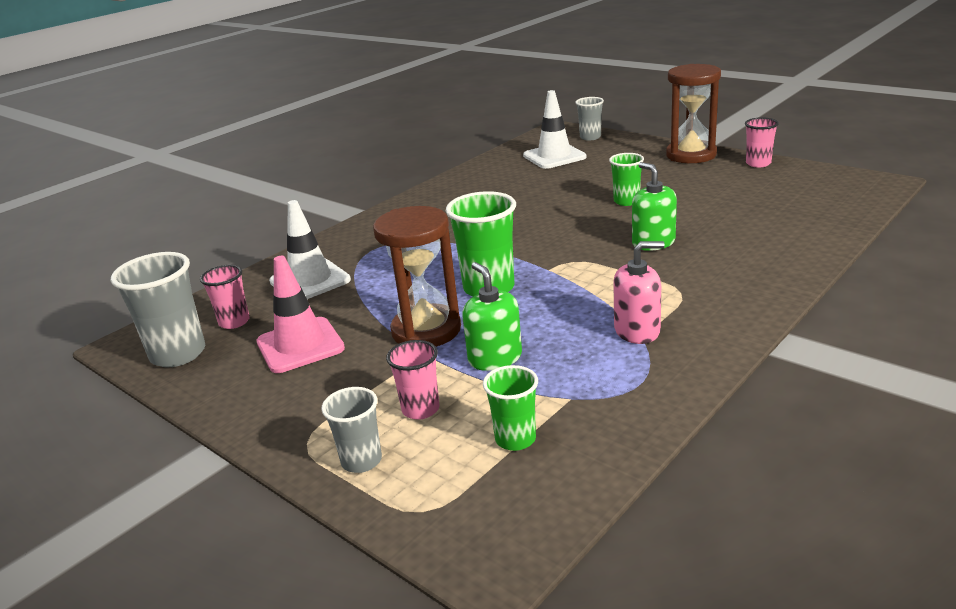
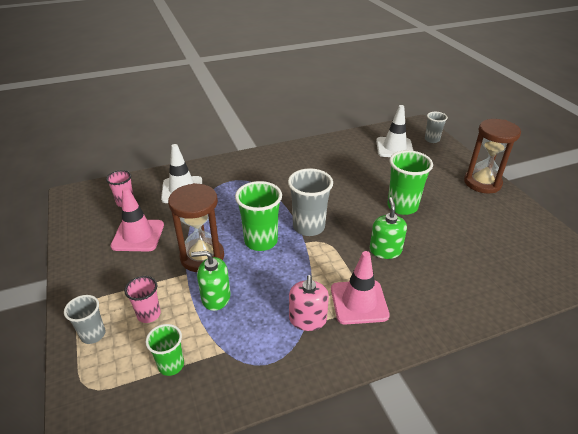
camera: 25 degrees right, 10 degrees up
grey cup [111,252,205,367] -> grey cup moved to [288,168,333,236]
green soap dispenser [462,262,522,371] -> green soap dispenser turned 90 degrees counterclockwise [191,251,230,311]
green cup [609,153,644,206] -> green cup [387,150,433,215], size x1.69
pink soap dispenser [613,241,665,344] -> pink soap dispenser turned 75 degrees clockwise [289,275,329,331]
pink cup [745,117,779,167] -> none
none -> pink traffic cone [331,251,390,325]

